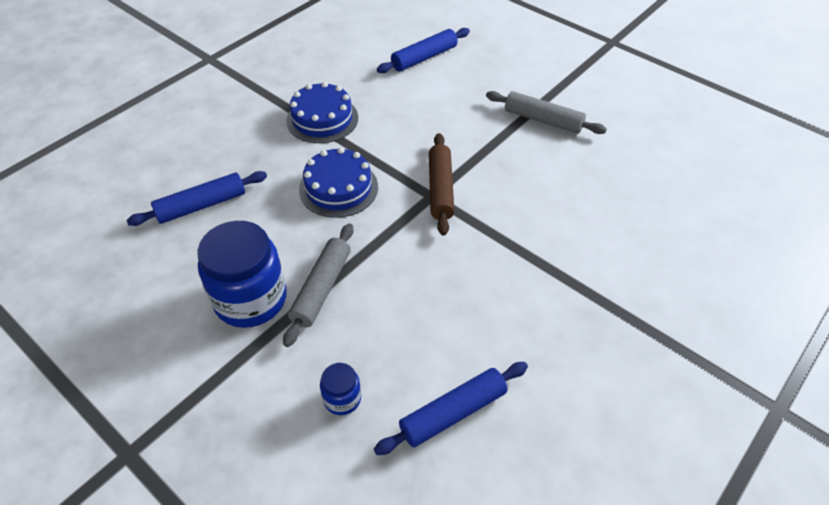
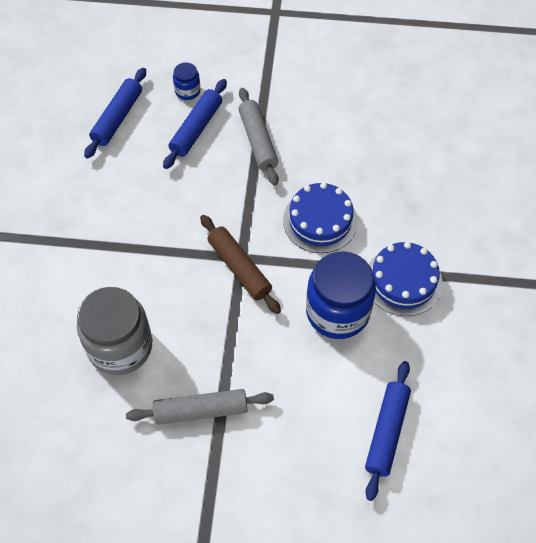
camera: 145 degrees right, 10 degrees up
blue rolling pin [126,171,267,226] -> blue rolling pin moved to [163,79,227,169]
blue jar [197,221,287,328] -> blue jar moved to [306,251,376,339]
none -> grey jar [77,287,152,375]

